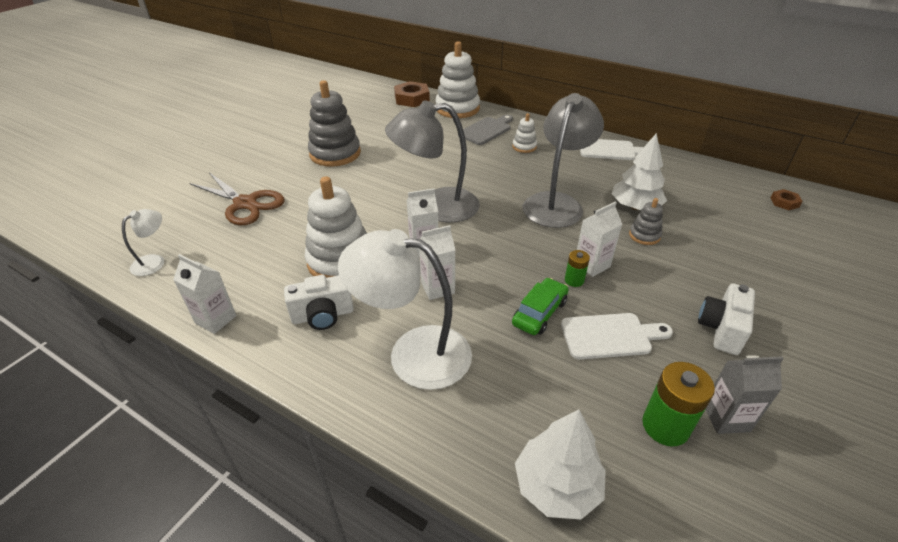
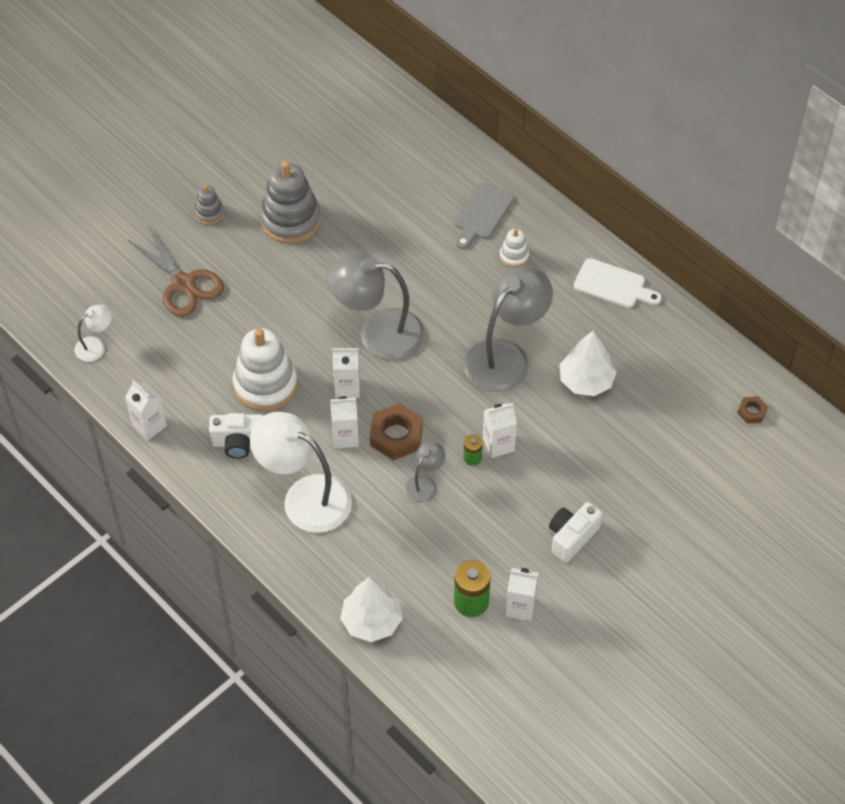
camera: 15 degrees right, 15 degrees up
brown nut [394,81,430,107] -> brown nut moved to [370,403,423,460]
white stacking toy [435,41,480,118] -> none
grey cutting board [458,115,513,145] -> grey cutting board turned 150 degrees clockwise [454,182,514,249]
green car [512,278,569,335] -> grey lamp [404,441,445,503]
white cutting board [561,313,673,360] -> none
grey stacking toy [629,198,663,245] -> grey stacking toy moved to [194,185,224,225]
grey carton [705,355,784,434] -> white carton [505,568,539,621]

